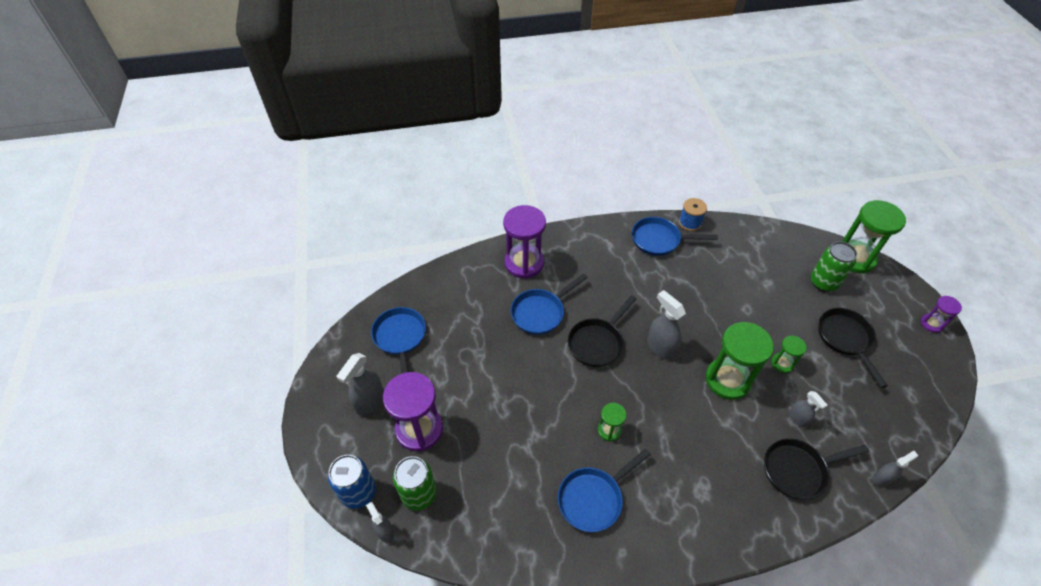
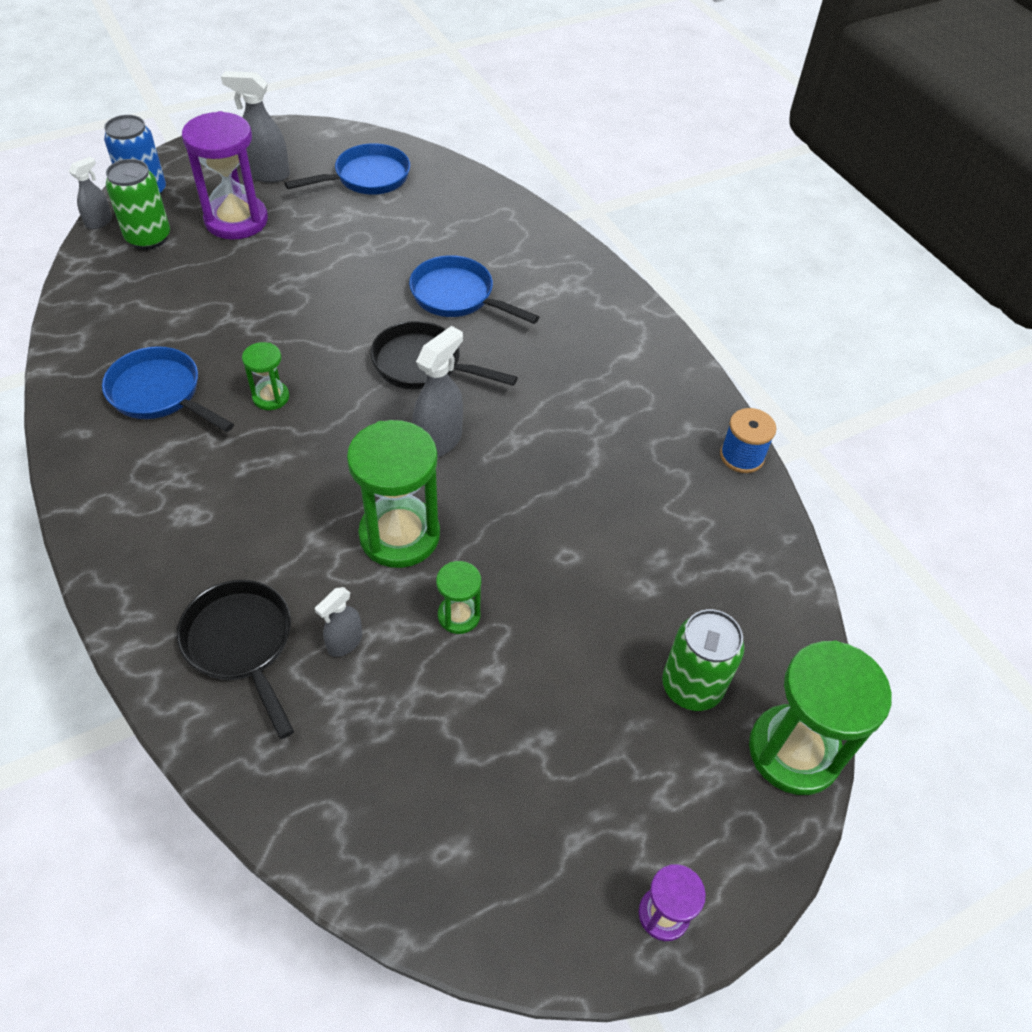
camera: 70 degrees right, 0 degrees up
purple hourglass [503,205,546,279] -> none
blue pan [632,217,718,256] -> none
black pan [818,308,888,388] -> none
grey spray bottle [872,451,918,487] -> none

